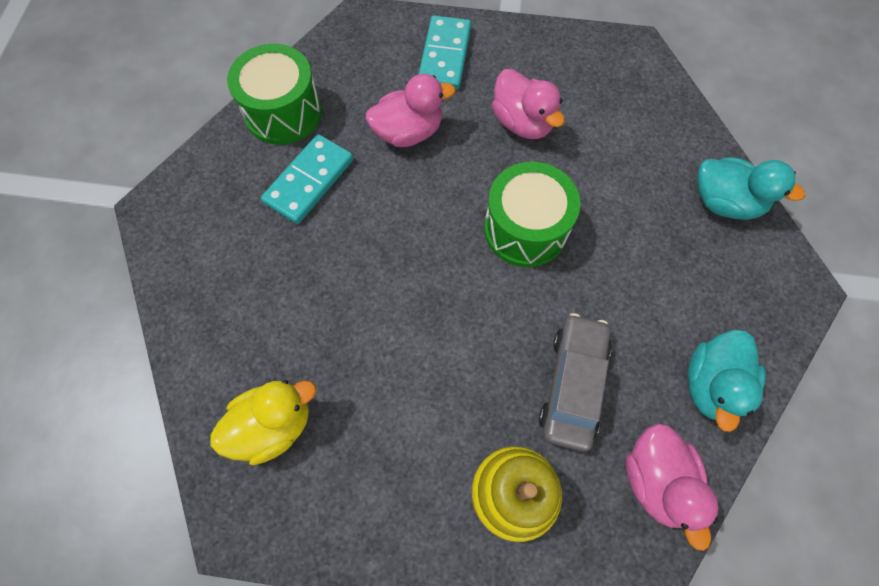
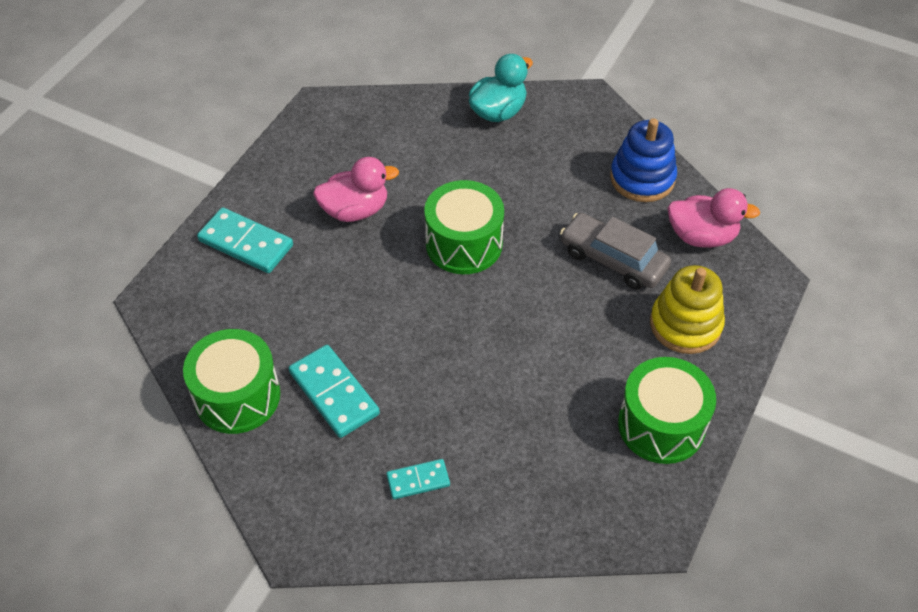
camera: 70 degrees left, 15 degrees down
yellow duck [210,380,316,465] -> none
pink duck [366,74,456,147] -> none
turquoise duck [688,330,766,432] -> blue stacking toy [610,118,677,202]
none -> turquoise domino [386,459,450,499]
none -> green drum [618,357,716,464]

